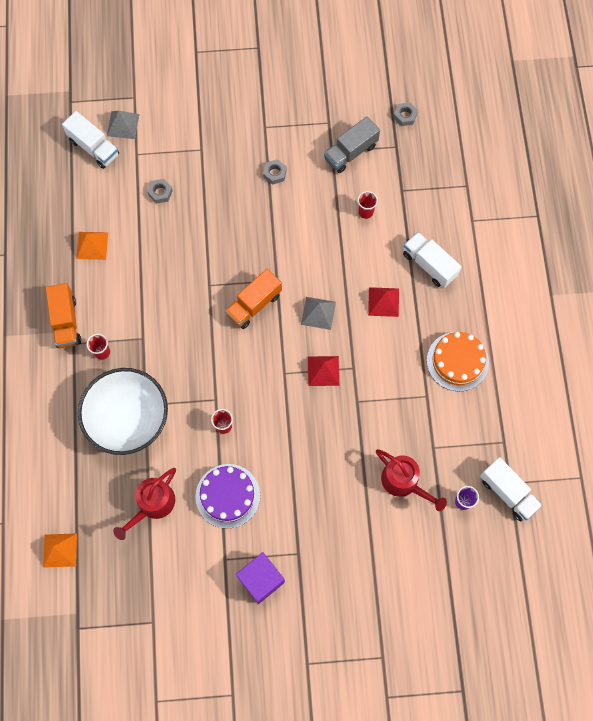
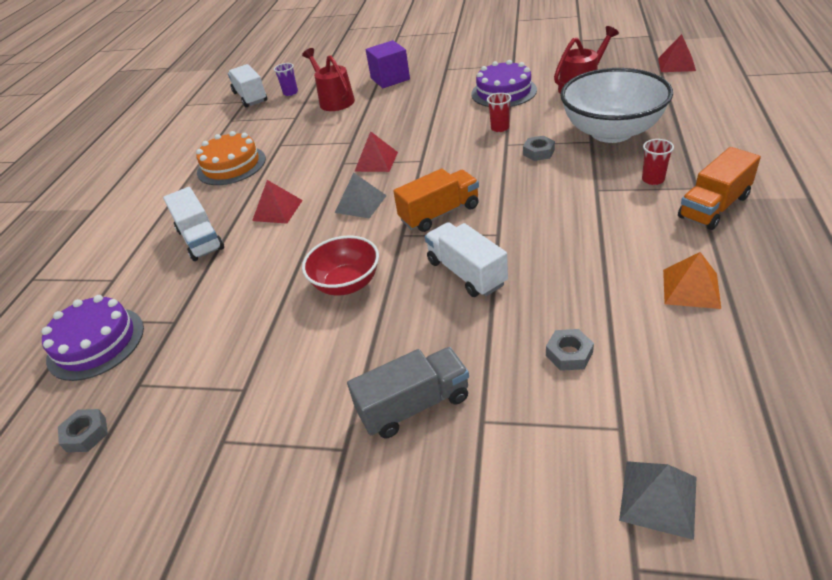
camera: 160 degrees left, 30 degrees down
orange pyramid [43,533,77,568] -> red pyramid [658,34,696,72]
orange truck [46,283,81,348] -> orange truck turned 135 degrees counterclockwise [678,147,761,230]
white truck [62,111,119,169] -> white truck moved to [425,222,508,297]
purple cube [236,552,285,604] -> purple cube moved to [366,40,410,88]
grey nut [263,159,287,185] -> grey nut moved to [523,136,555,161]
grey truck [324,116,380,173] -> grey truck moved to [347,347,469,438]
red cup [358,191,378,219] -> none
none -> purple cake [42,295,144,381]
none -> red bowl [302,236,379,295]

